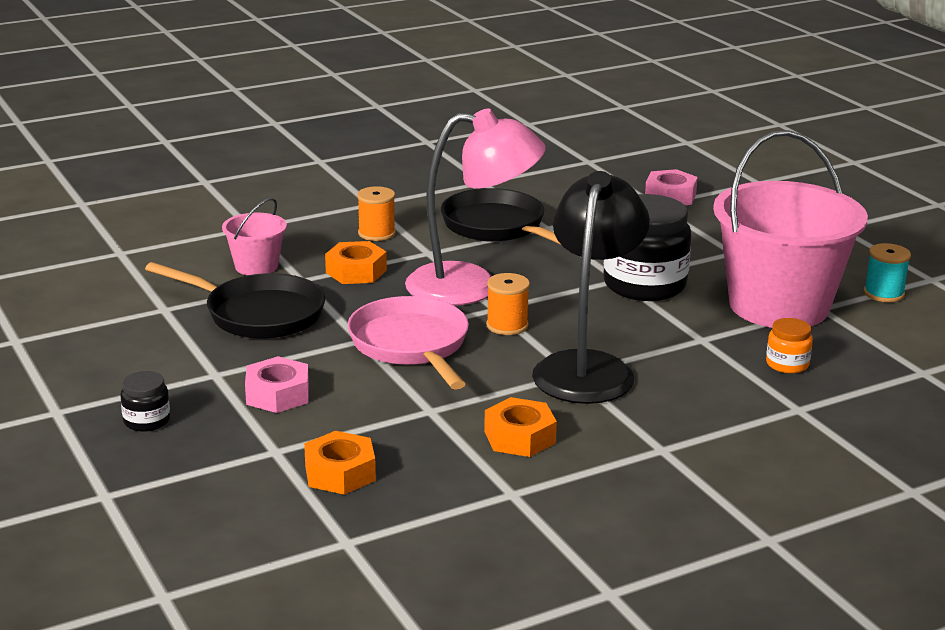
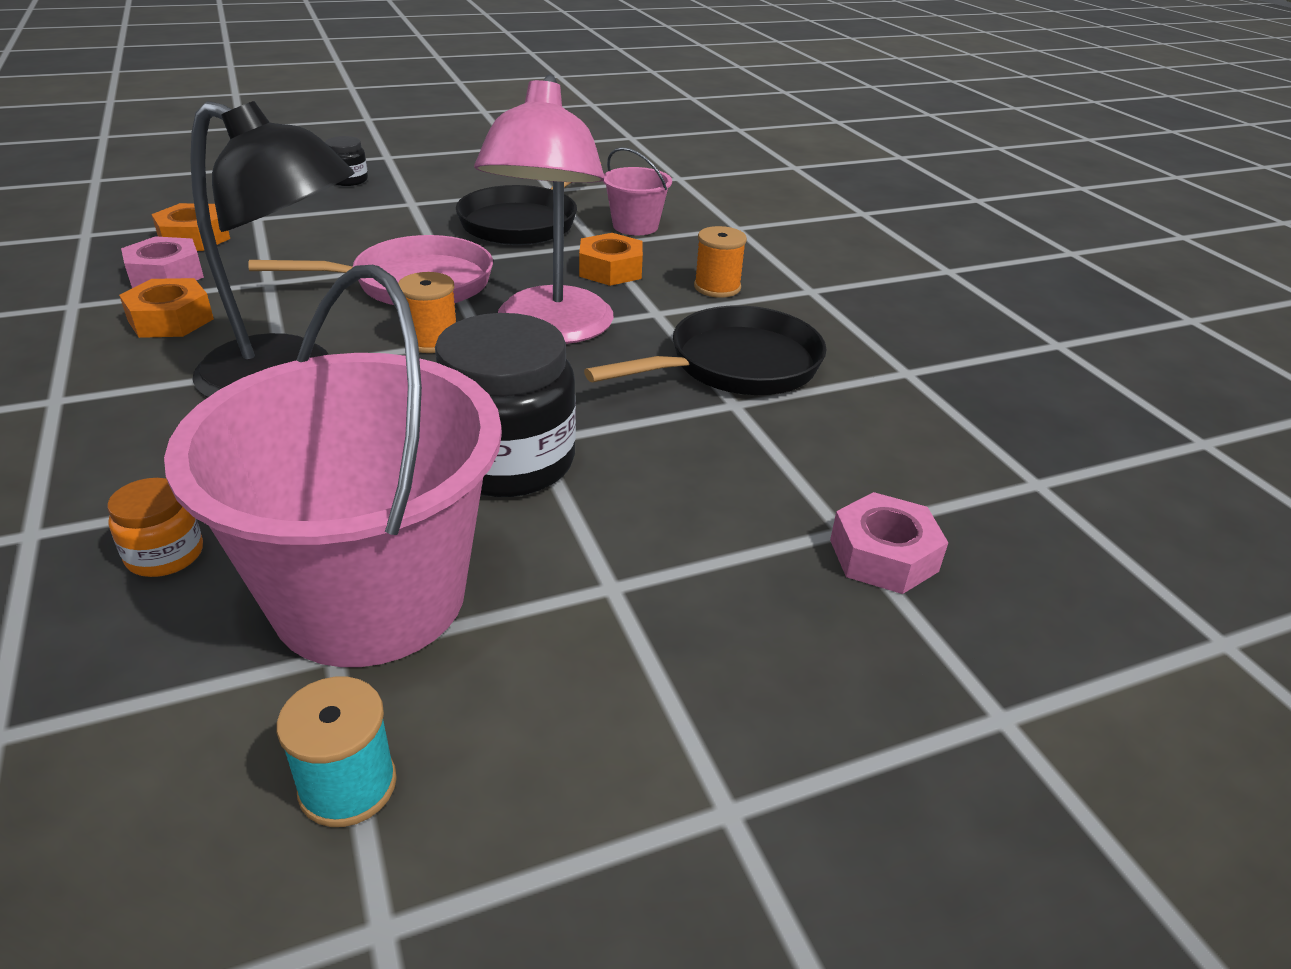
camera: 95 degrees right, 10 degrees up
pink nut [245,356,309,413] -> pink nut moved to [121,236,204,288]

